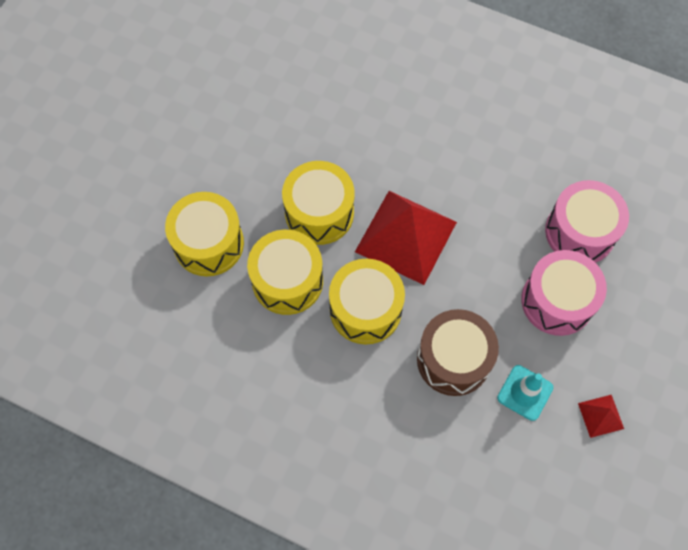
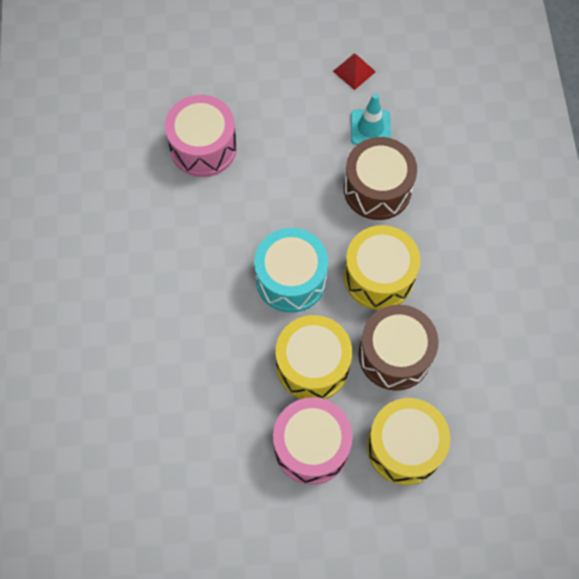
camera: 120 degrees left, 0 degrees up
yellow drum [247,230,323,315] -> brown drum [359,304,439,391]
red pyramid [355,191,457,285] -> turquoise drum [254,228,328,313]
pink drum [521,250,607,336] -> pink drum moved to [273,397,353,485]

